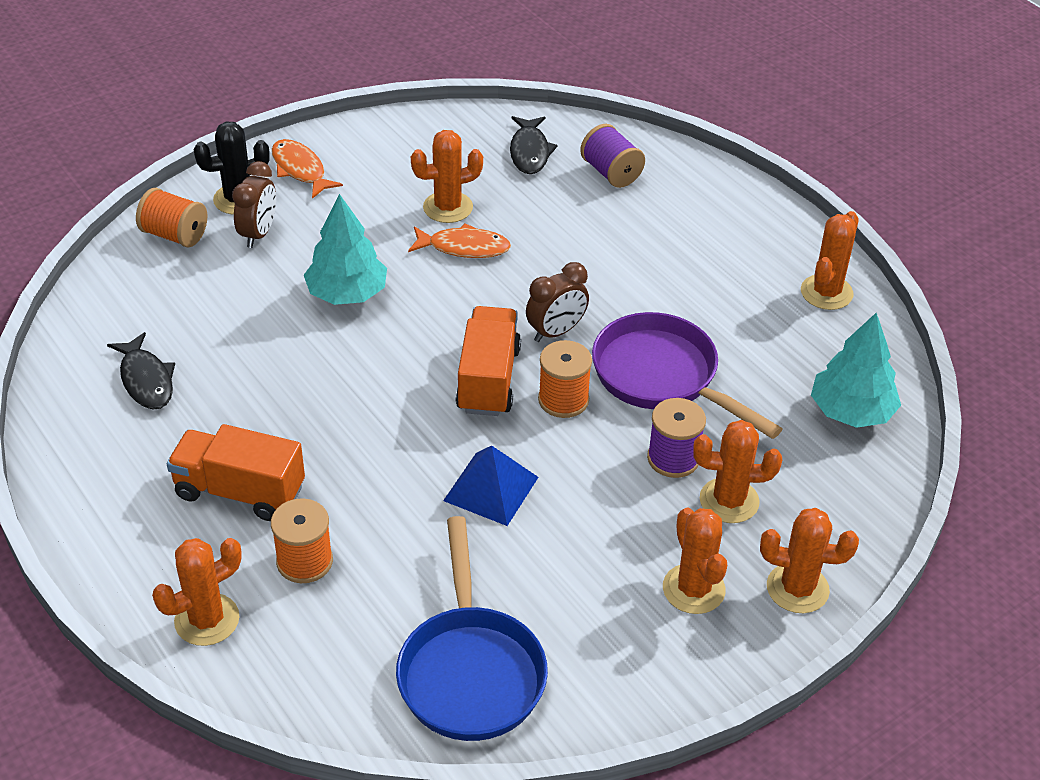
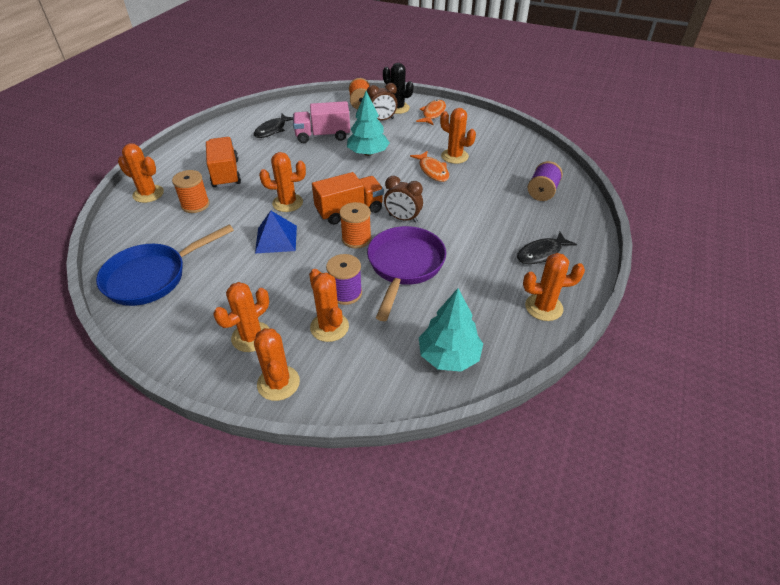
camera: 60 degrees right, 0 degrees up
black fish [510,116,558,174] -> black fish moved to [517,232,577,264]
none -> orange cactus [259,152,306,212]
none -> pink truck [293,101,350,143]

